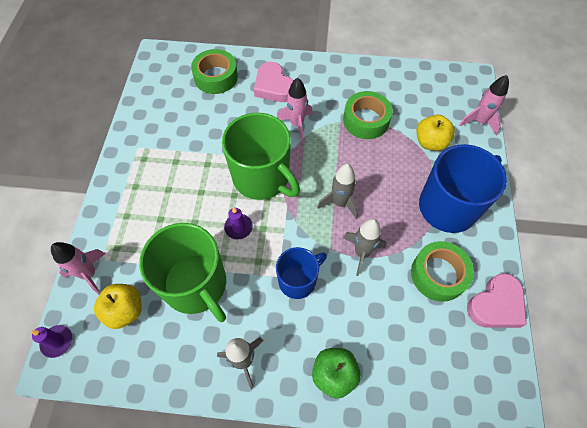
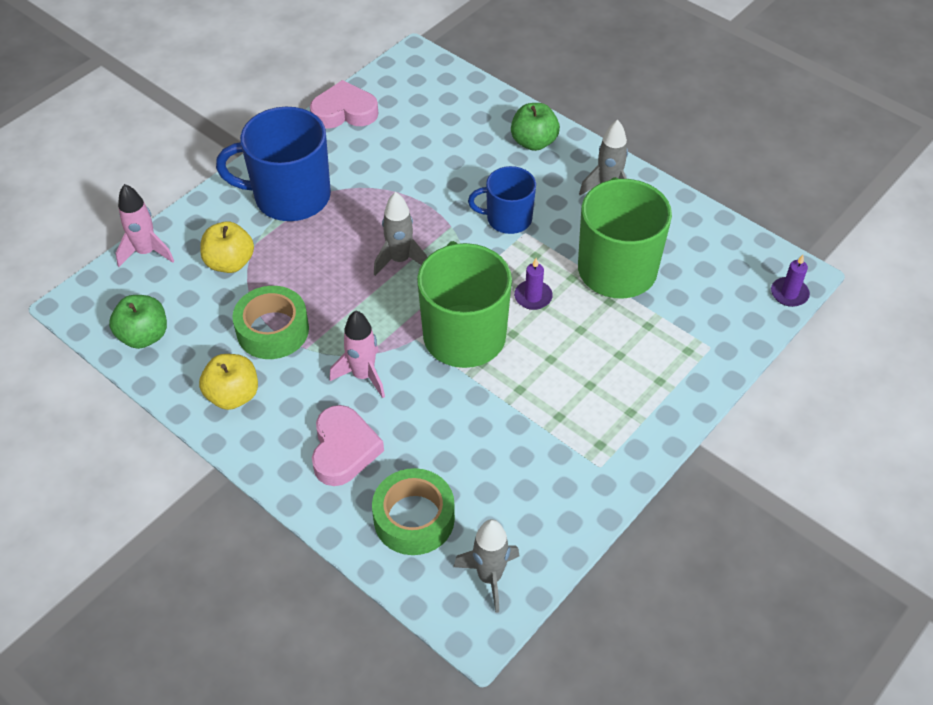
camera: 145 degrees left, 10 degrees down
pink rocket [51,242,106,295] -> none
yellow apple [94,284,142,329] -> yellow apple moved to [199,354,258,410]
grey rocket [343,219,386,276] -> grey rocket moved to [453,519,520,613]
green tape [411,241,474,302] -> none
none -> green apple [109,295,167,349]

